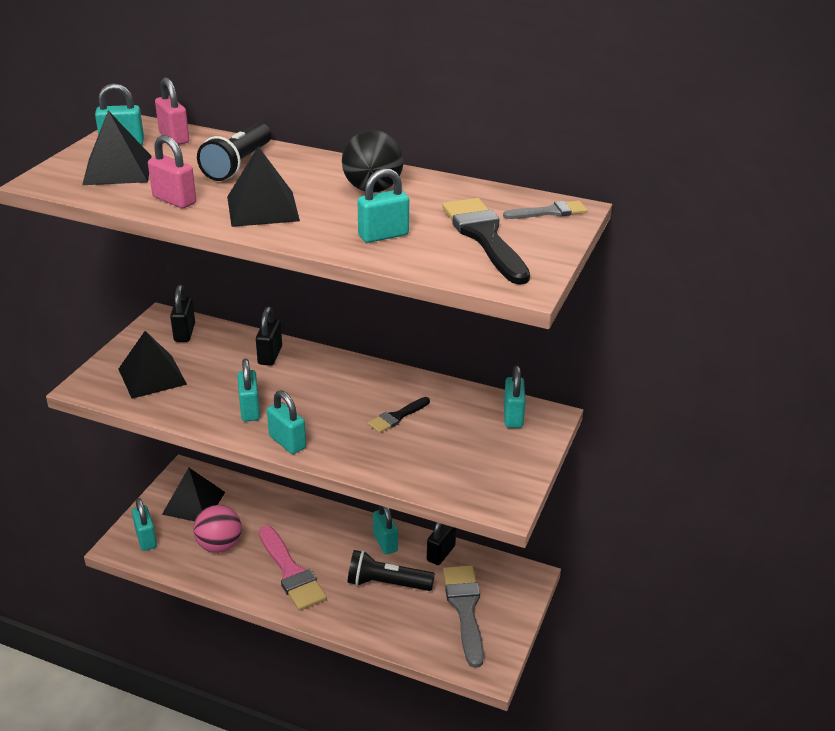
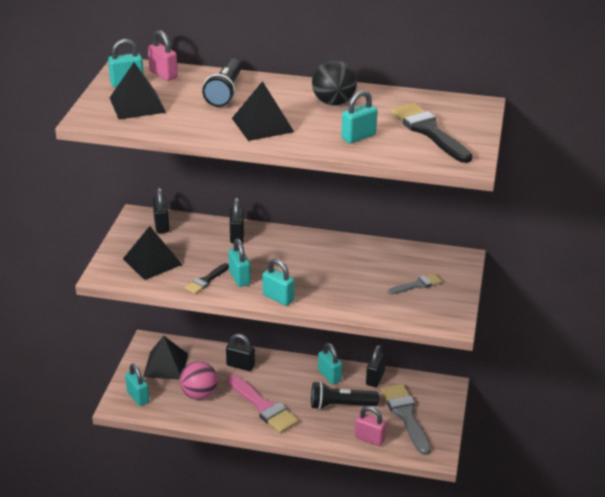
camera: 10 degrees left, 0 degrees up
pink padlock [148,135,196,208] -> pink padlock moved to [355,406,386,446]
black brush [368,397,430,433] -> black brush moved to [185,263,229,294]
grey brush [503,201,588,219] -> grey brush moved to [388,274,442,294]
turquoise padlock [504,365,526,428] -> none
none -> black padlock [226,334,255,371]

